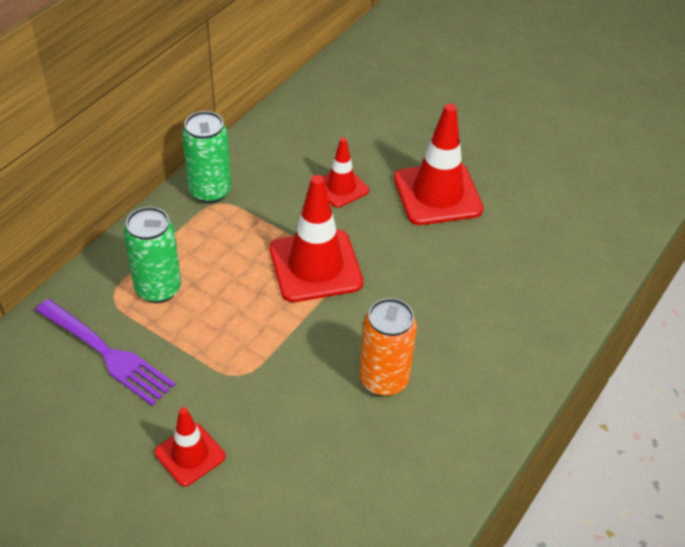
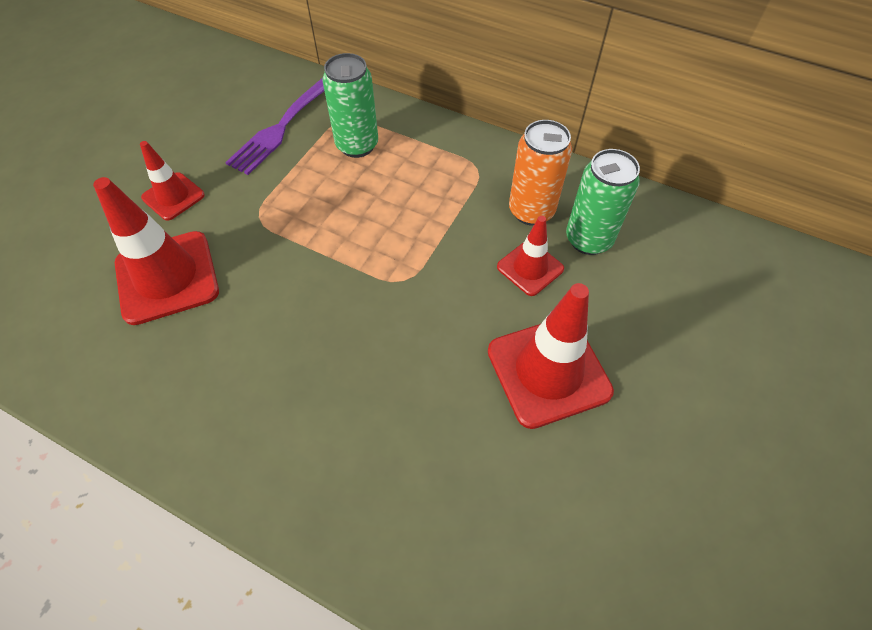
camera: 85 degrees right, 10 degrees up
green can [182,111,231,203] -> green can moved to [566,149,640,255]
red traffic cone [269,175,363,302] -> red traffic cone moved to [93,177,219,325]
orange can [359,298,417,396] -> orange can moved to [509,120,572,226]

